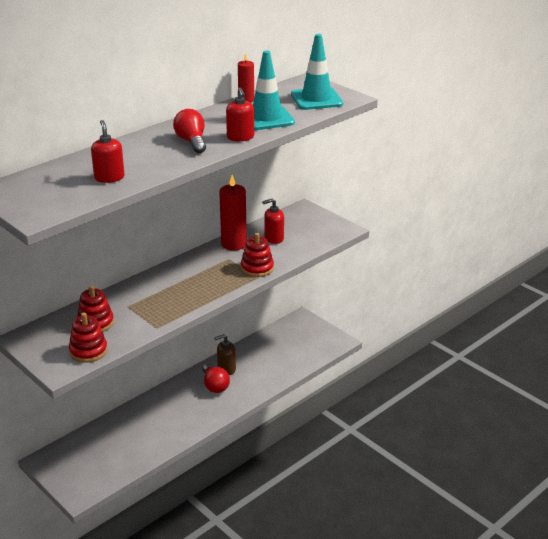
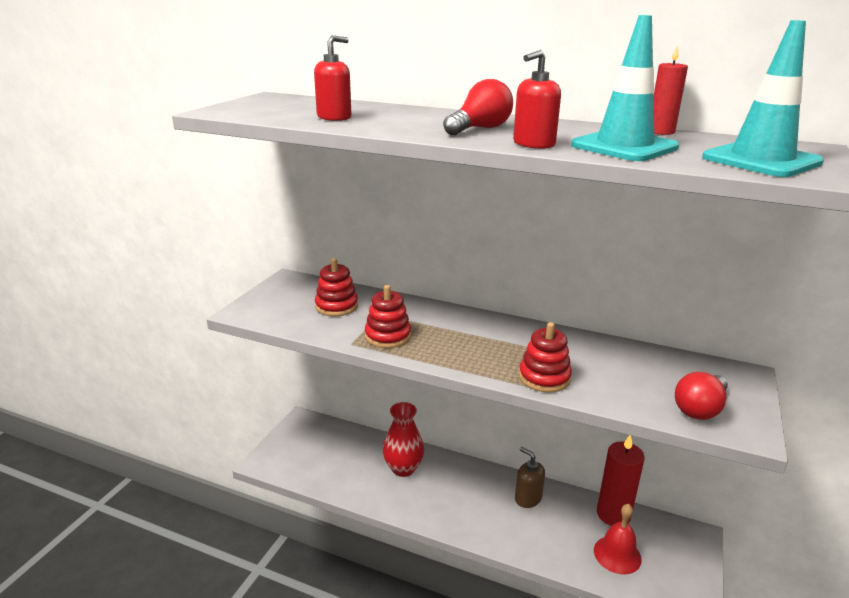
camera: 65 degrees right, 5 degrees down
red stacking toy [69,313,108,363] -> red stacking toy moved to [365,285,411,348]
red light bulb [203,363,230,393] -> red light bulb moved to [675,372,728,420]
red candle [219,175,247,250] -> red candle moved to [597,435,645,526]
red soap dispenser [262,198,284,244] -> none
none -> red vase [383,402,424,477]
none -> red bell [594,504,642,574]

